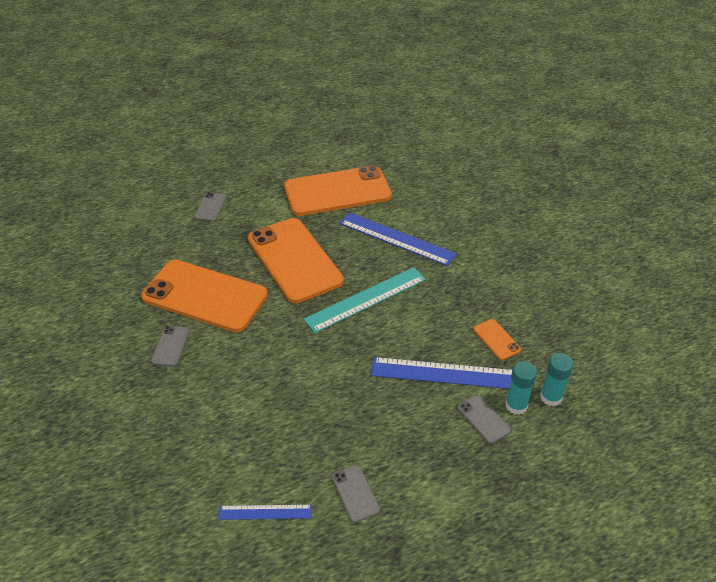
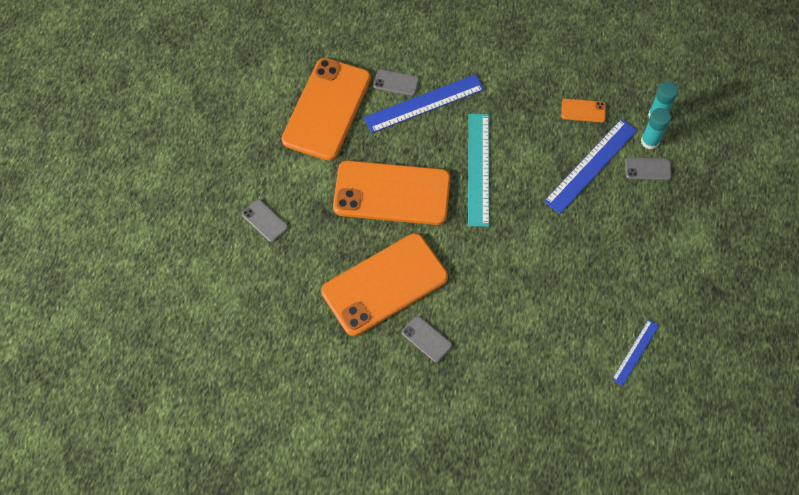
camera: 55 degrees left, 20 degrees up
grey phone [332,465,380,523] -> grey phone moved to [373,69,419,96]

